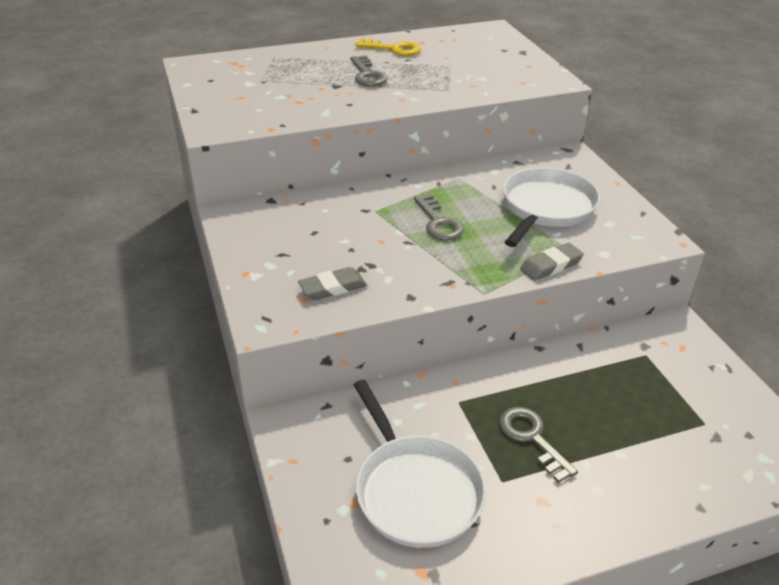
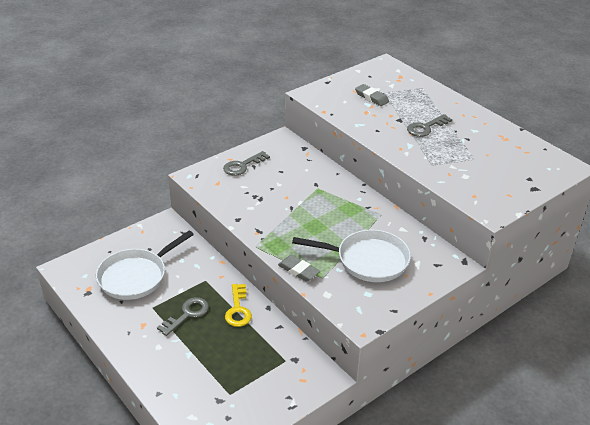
camera: 70 degrees right, 0 degrees up
grey eraser [298,267,367,300] -> grey eraser moved to [355,84,389,106]
yellow key [355,38,421,56] -> yellow key moved to [225,284,252,327]
grey key [414,194,464,240] -> grey key moved to [223,151,270,176]

